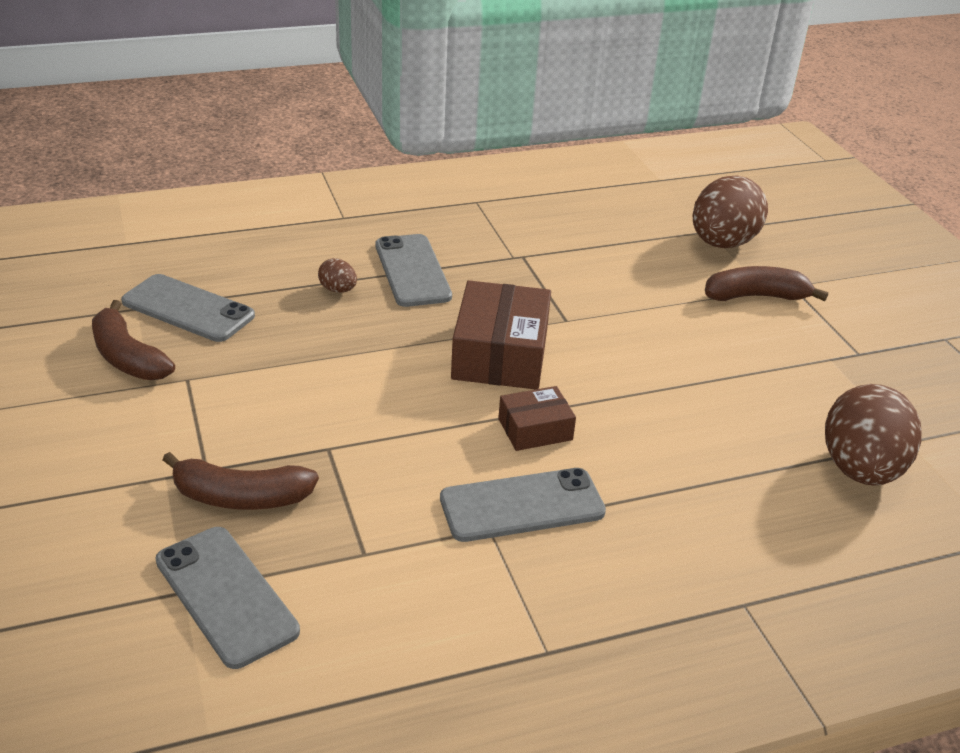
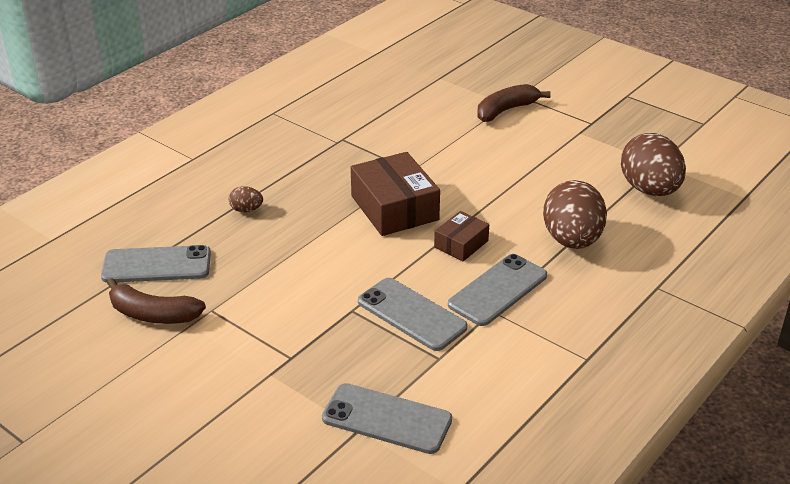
camera: 30 degrees left, 0 degrees up
brown banana [162,452,319,510] -> none
grey phone [375,234,452,307] -> grey phone moved to [358,278,468,351]
brown egg [693,175,768,248] -> brown egg moved to [543,180,607,249]

